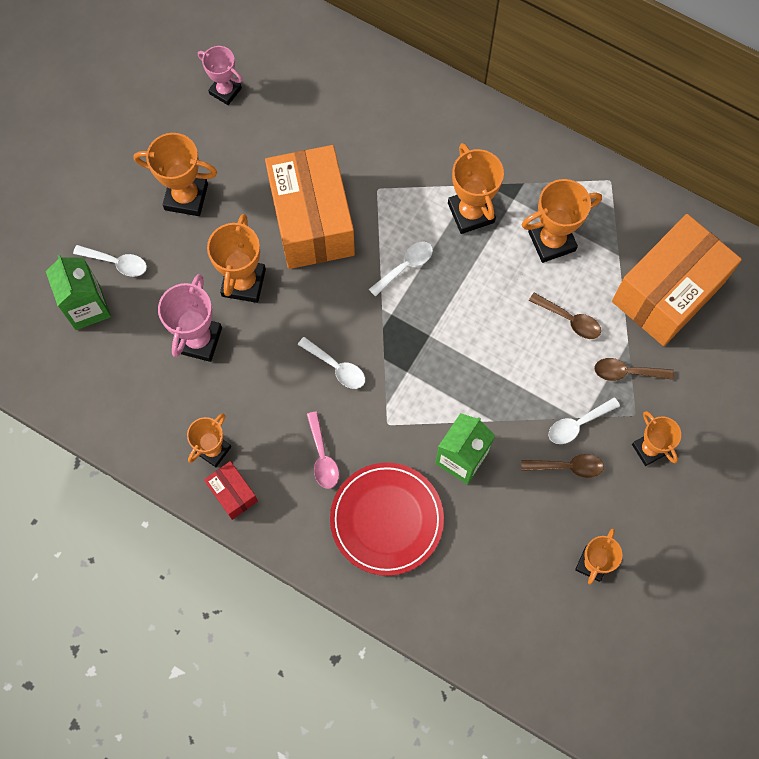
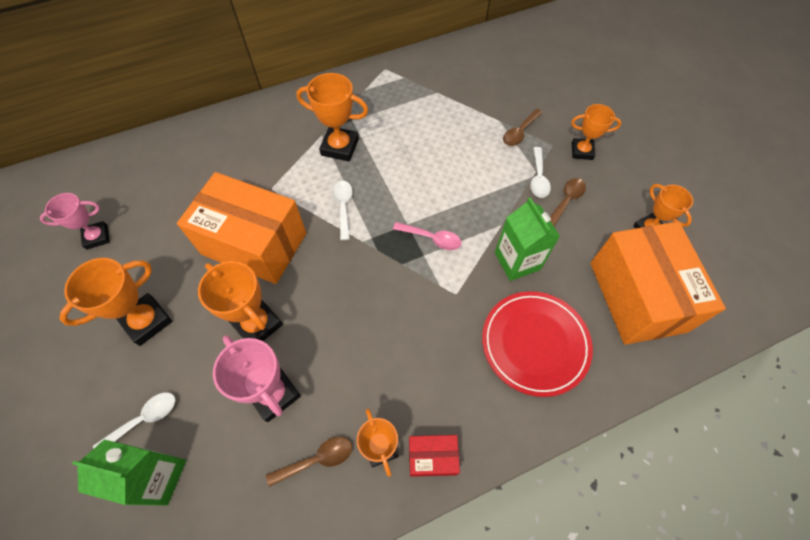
camera: 55 degrees left, 10 degrees down
white spoon [298,337,365,389] -> none
pink spoon [307,411,339,489] -> pink spoon moved to [393,222,462,250]
orange trophy [522,179,602,263] -> none
brown spoon [529,293,601,339] -> brown spoon moved to [266,437,352,487]
orange box [612,214,742,346] -> orange box moved to [590,222,726,345]

